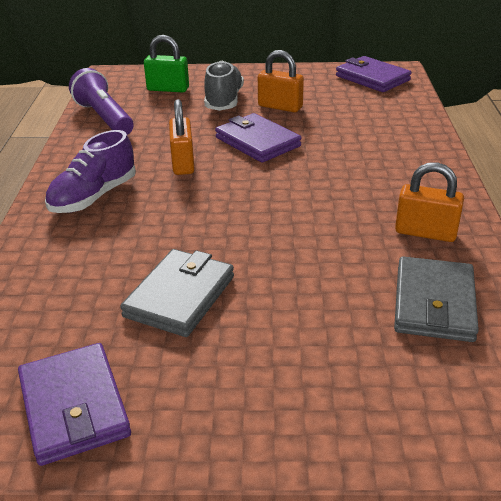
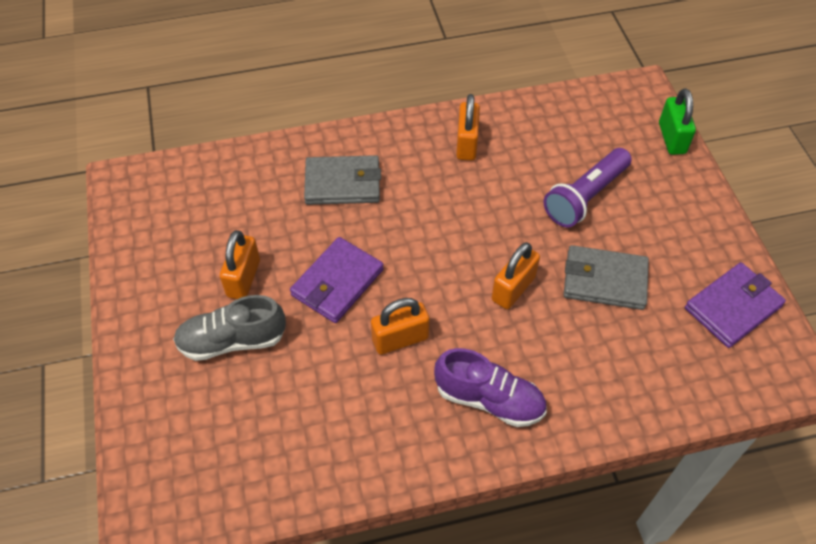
camera: 105 degrees left, 20 degrees up
purple flashlight [69,68,134,135] -> purple flashlight moved to [543,148,632,228]
green padlock [144,35,189,92] -> green padlock moved to [659,88,696,155]
purple wallet [336,56,412,92] -> none
grey wallet [394,256,479,342] -> grey wallet moved to [304,155,381,205]
none -> orange padlock [492,242,540,309]

